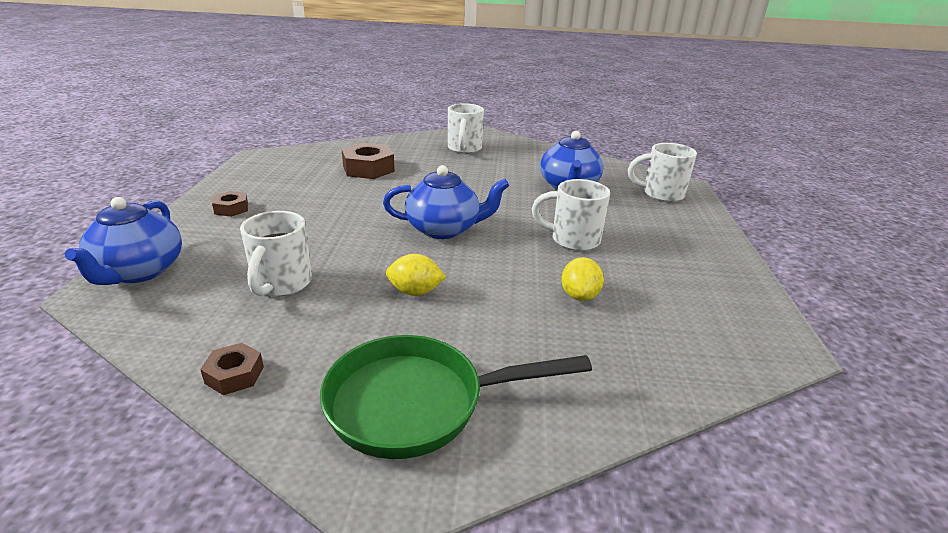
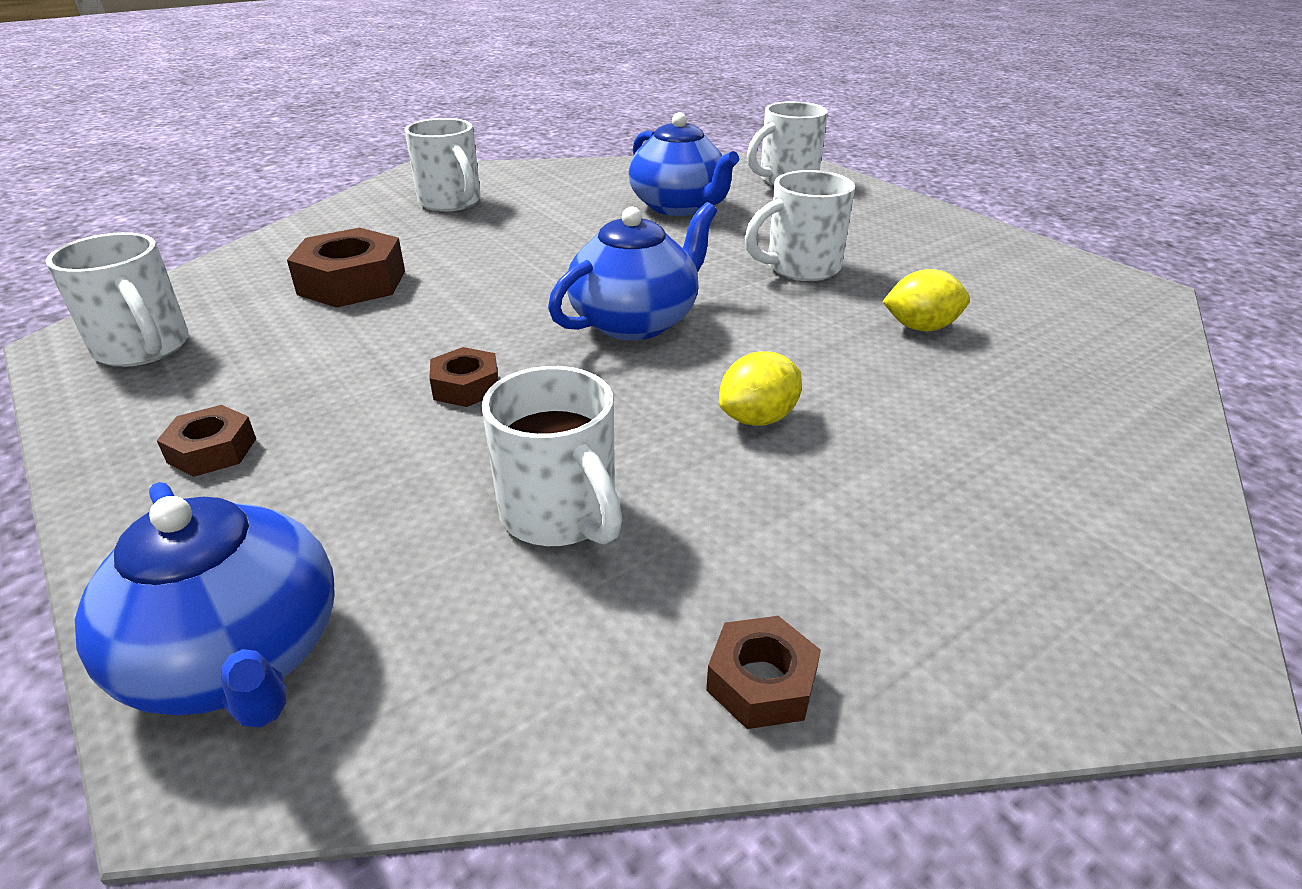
camera: 40 degrees left, 5 degrees up
green pan [320,335,592,459] -> none
yellow lemon [561,257,604,301] -> yellow lemon turned 60 degrees counterclockwise [882,269,970,331]
none -> white mug [46,232,189,367]
none -> brown nut [429,347,498,407]

